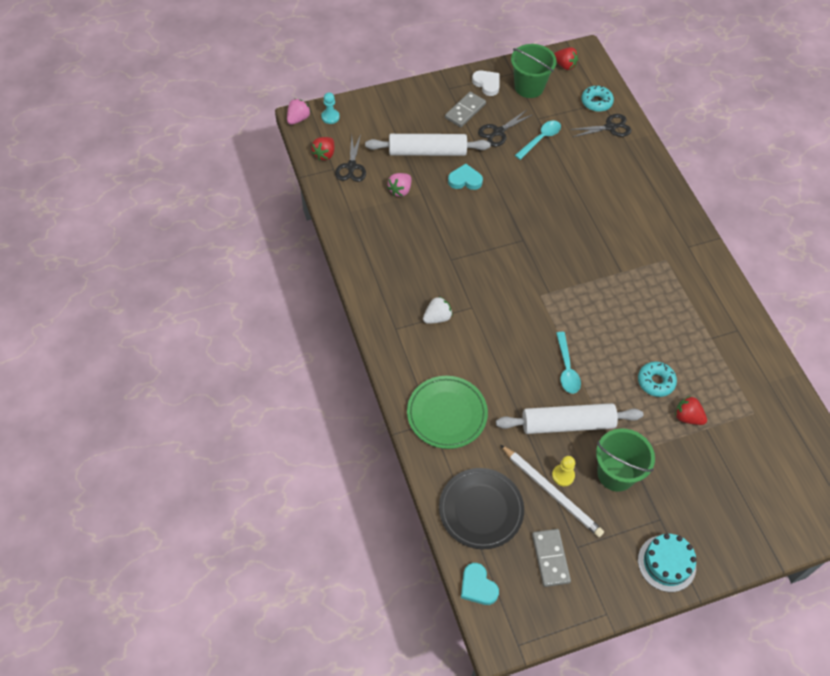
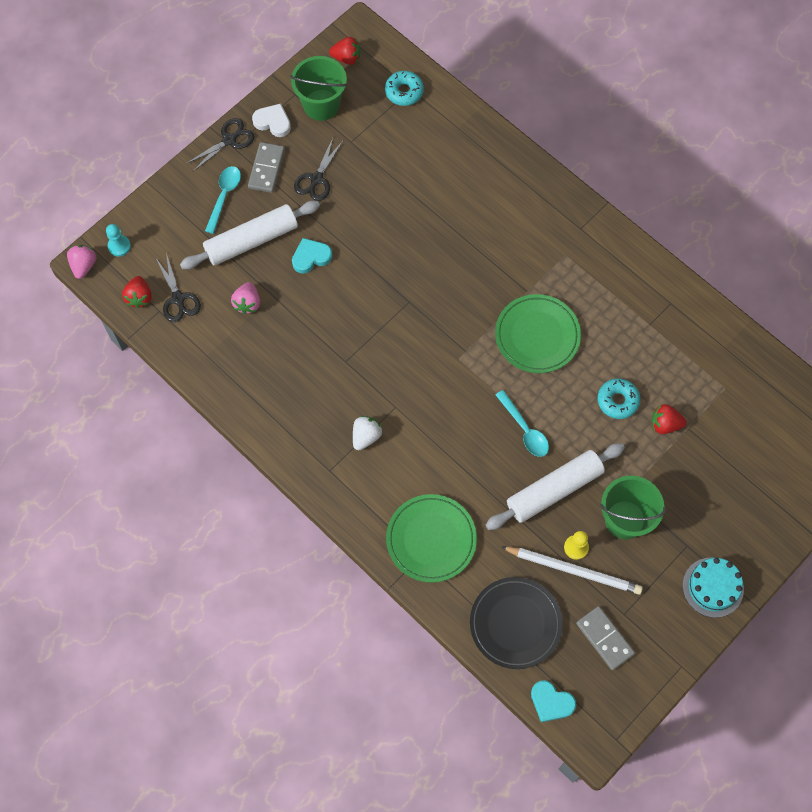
camera: 25 degrees left, 10 degrees up
turquoise spoon [515,120,561,160] -> turquoise spoon moved to [205,166,241,234]
black scissors [570,114,631,137] -> black scissors moved to [186,118,255,171]
none -> green plate [495,294,581,373]

